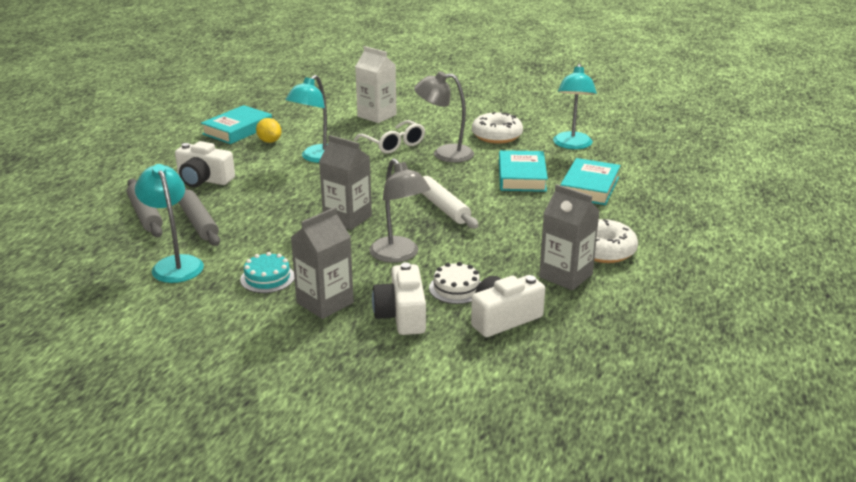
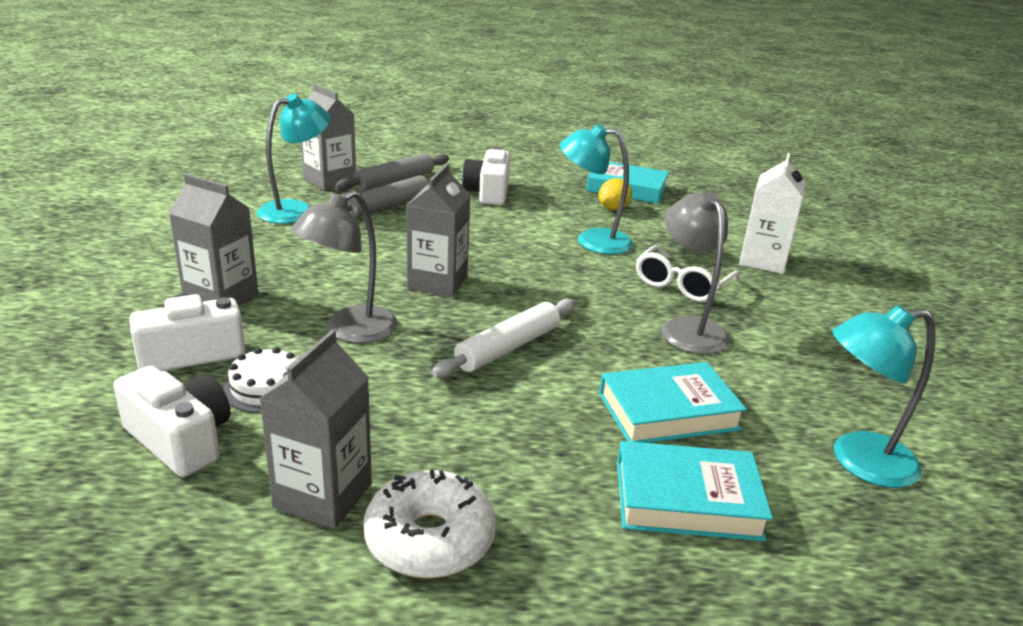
camera: 70 degrees right, 0 degrees up
turquoise cake [240,252,295,293] -> none
white donut [472,112,523,144] -> none
none -> grey carton [301,84,356,191]

